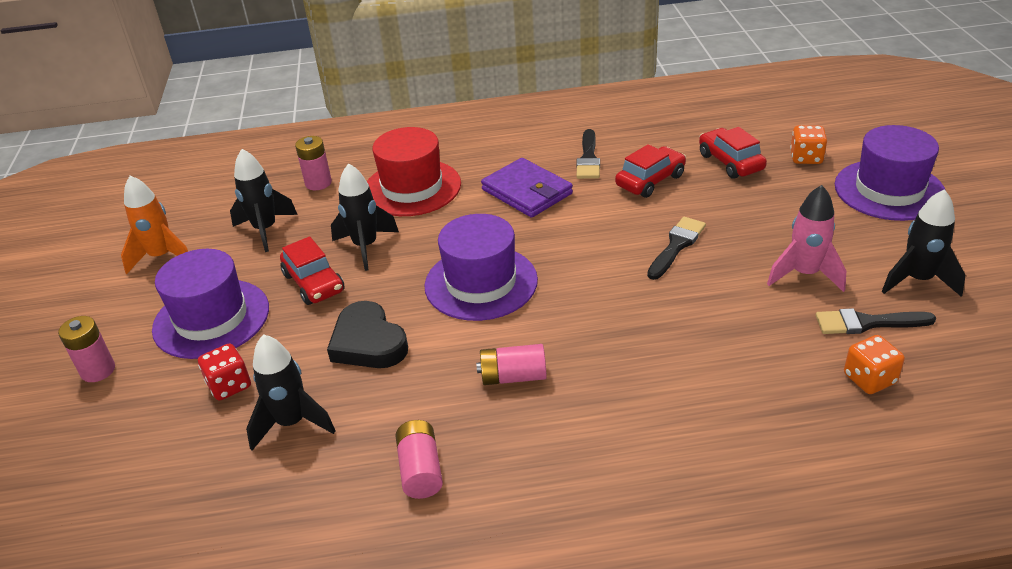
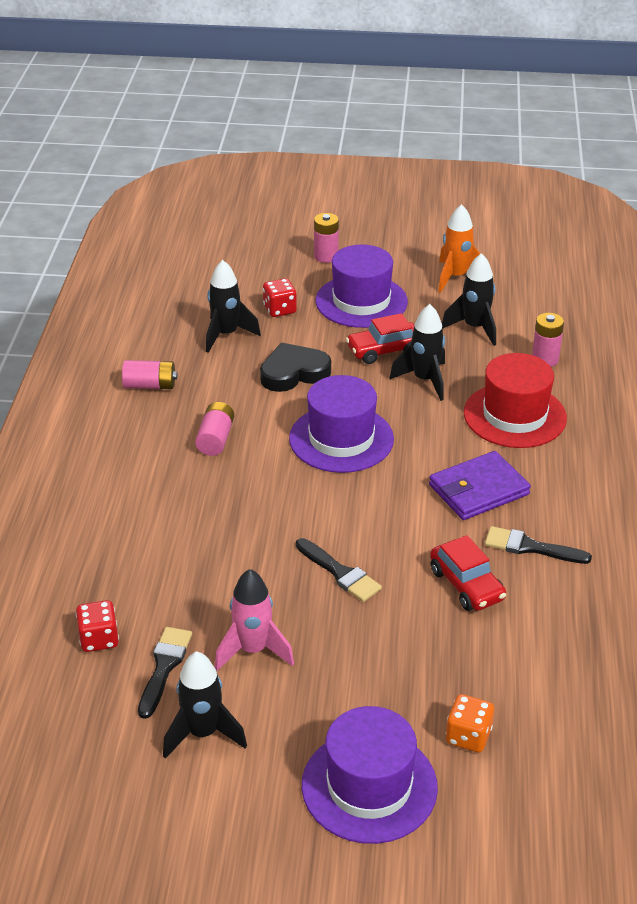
camera: 100 degrees right, 0 degrees up
red car [699,127,767,179] -> none
orange dice [844,335,905,394] -> red dice [76,600,119,652]

